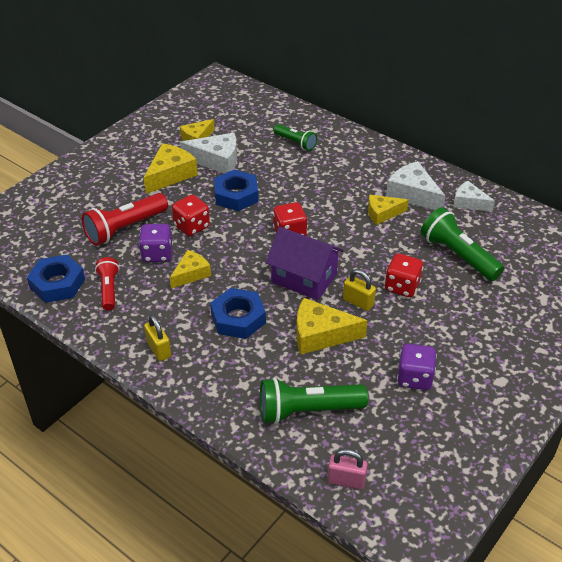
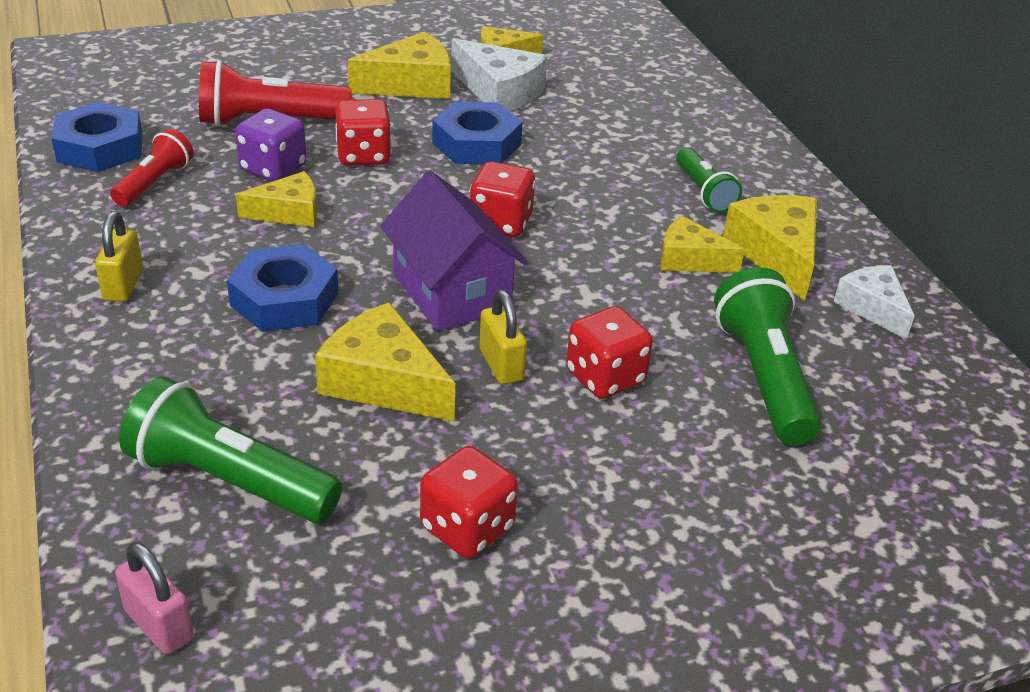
camera: 30 degrees right, 5 degrees down
green flashlight [273,124,317,151] -> green flashlight moved to [676,147,742,213]
white cheese [386,161,445,210] -> yellow cheese [723,195,817,301]
purple dice [397,344,437,390] -> red dice [420,446,518,558]

